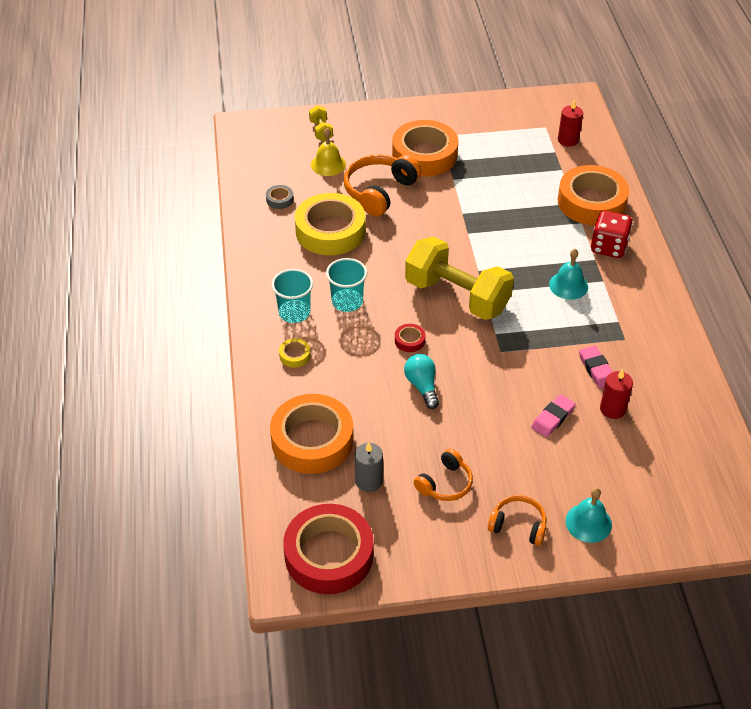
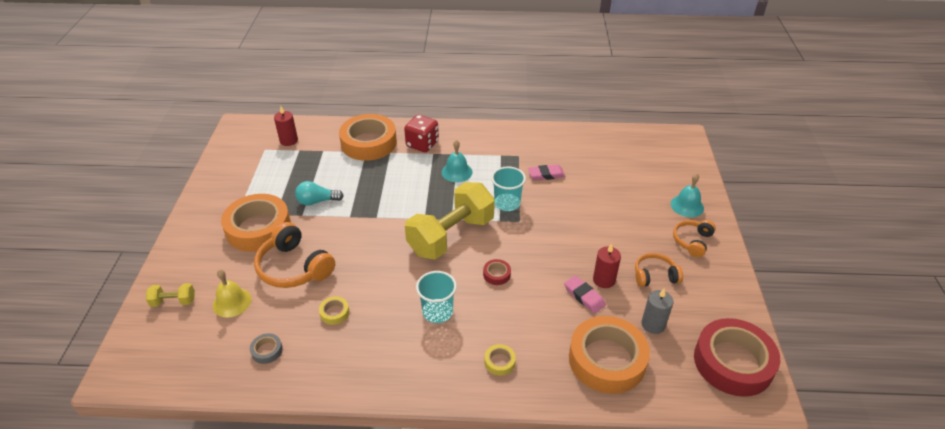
camera: 80 degrees left, 5 degrees down
turquoise cup [272,269,313,323] -> turquoise cup moved to [491,166,526,211]
yellow tape [295,193,366,256] -> yellow tape [319,297,349,325], size x0.40
turquoise light bulb [404,354,439,409] -> turquoise light bulb moved to [295,181,344,206]
orange headphones [414,448,473,501] -> orange headphones turned 60 degrees counterclockwise [635,253,683,287]
pink eraser [531,394,576,437] -> pink eraser moved to [564,276,606,313]
red candle [600,369,633,419] -> red candle moved to [593,243,621,288]

